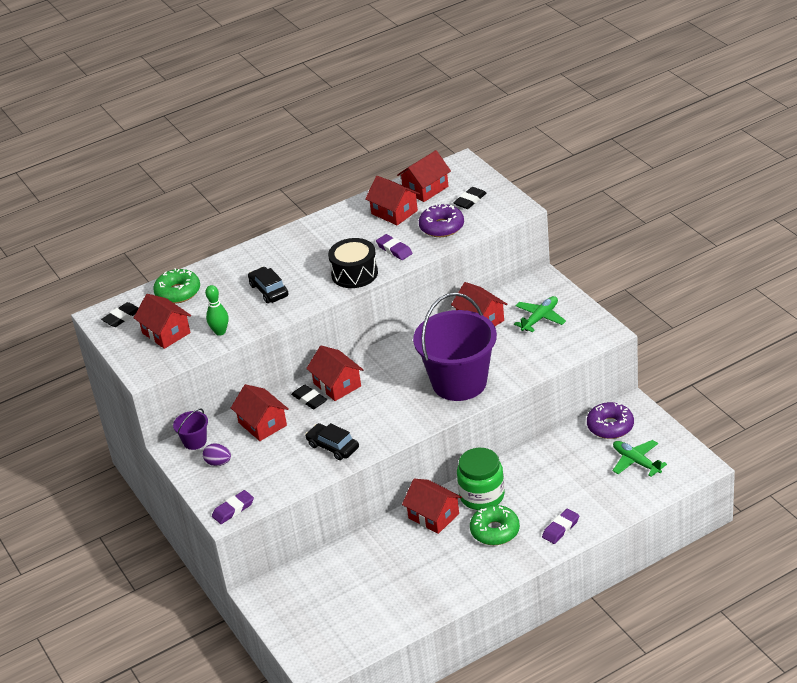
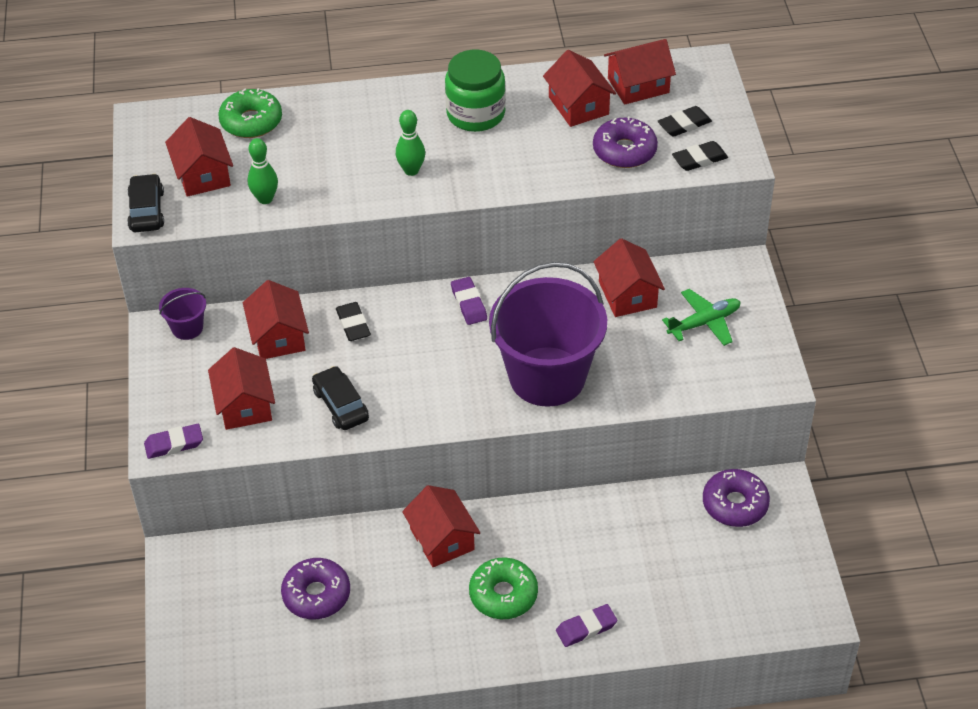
camera: 20 degrees right, 10 degrees up
black eraser [101,302,138,327] -> black eraser moved to [672,141,728,171]
purple egg [203,443,231,466] -> none
black car [248,267,288,303] -> black car moved to [127,174,164,232]
red house [306,345,363,401] -> red house moved to [208,347,275,430]
black drum [328,238,378,288] -> none
purple eraser [376,234,412,260] -> purple eraser moved to [451,277,487,325]
green jar [457,448,505,510] -> green jar moved to [445,50,506,132]
green plane [613,440,667,477] -> none
none -> purple donut [281,558,350,619]
none -> green bowling pin [396,110,425,176]

